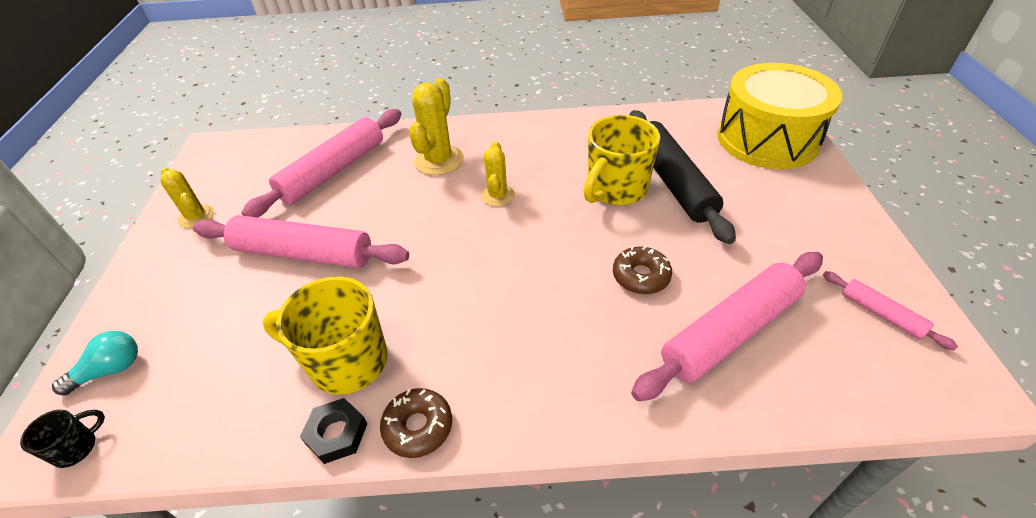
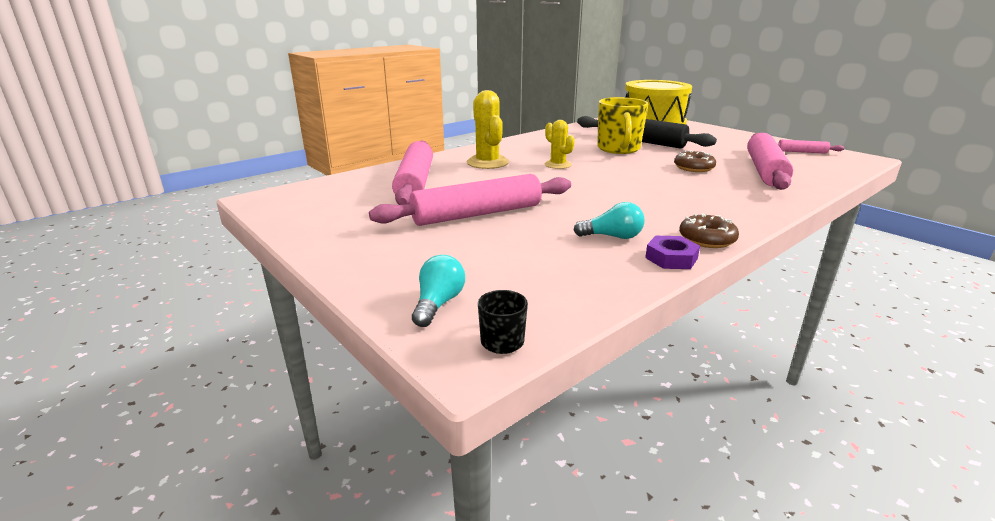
camera: 40 degrees left, 20 degrees down
yellow cactus [160,167,214,228] -> none
yellow mug [262,276,388,395] -> turquoise light bulb [574,202,645,239]
black nut [300,398,367,464] -> purple nut [645,236,700,269]

